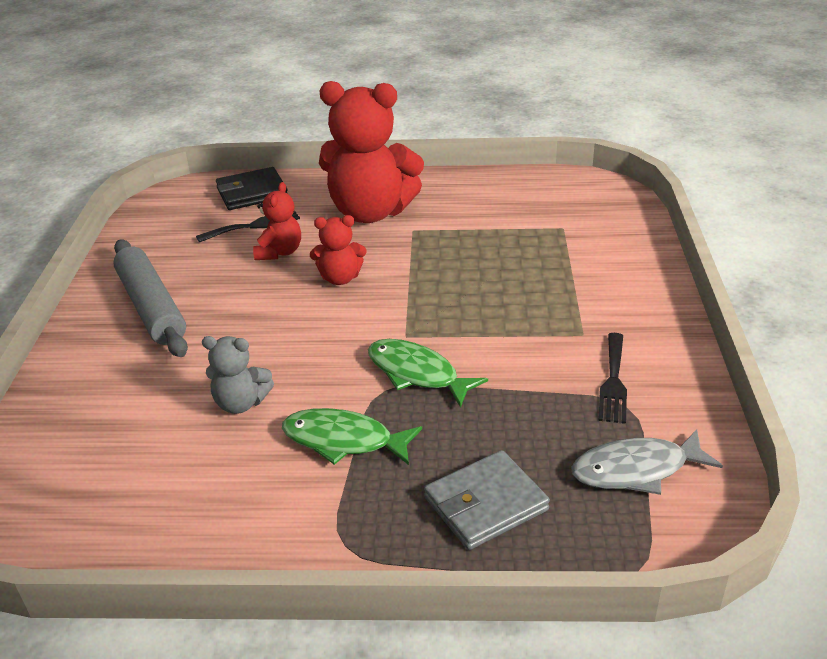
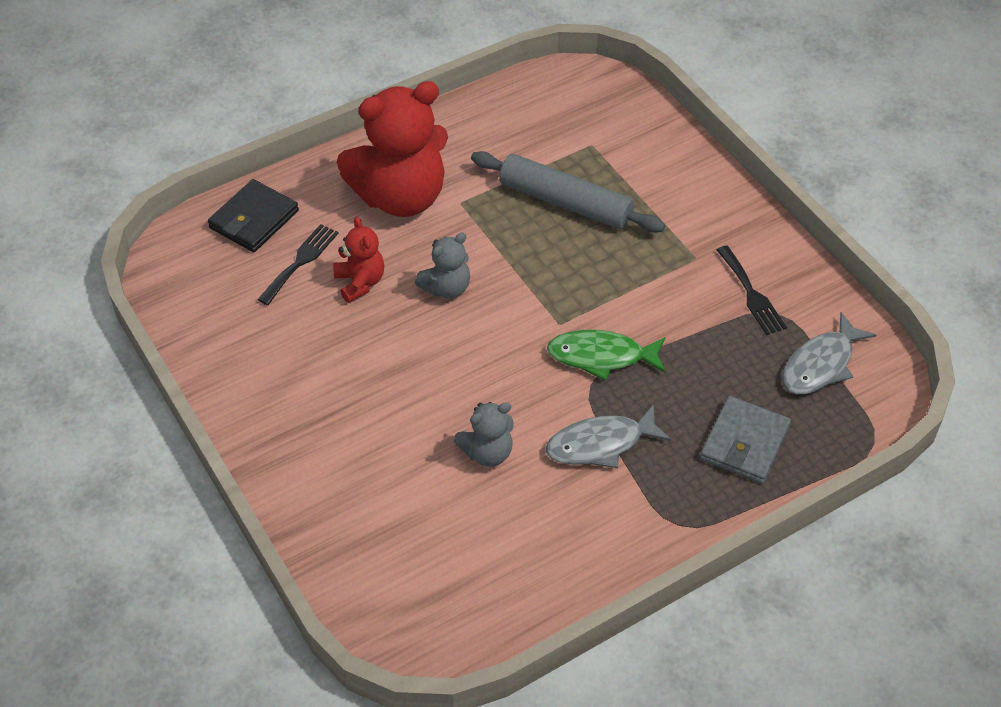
camera: 35 degrees left, 15 degrees up
grey rolling pin [113,240,188,357] -> grey rolling pin moved to [471,151,665,233]
green fish [282,408,422,465] -> grey fish [546,404,671,468]
red teddy bear [310,215,367,285] -> grey teddy bear [415,233,470,298]

